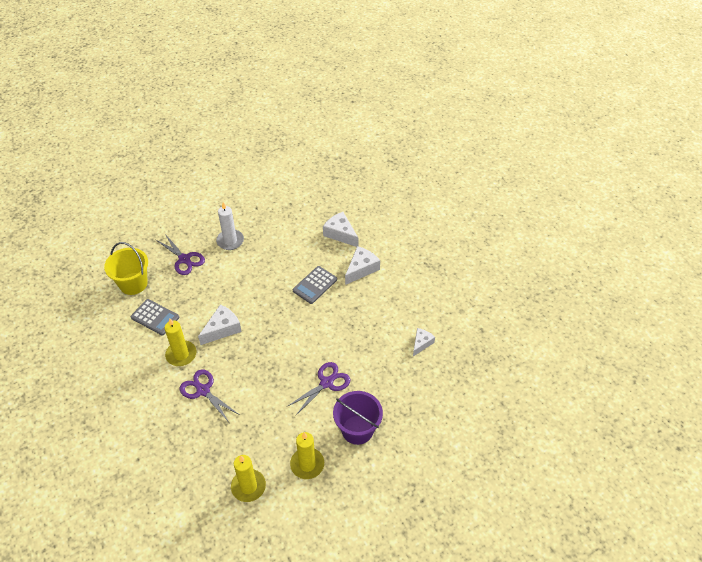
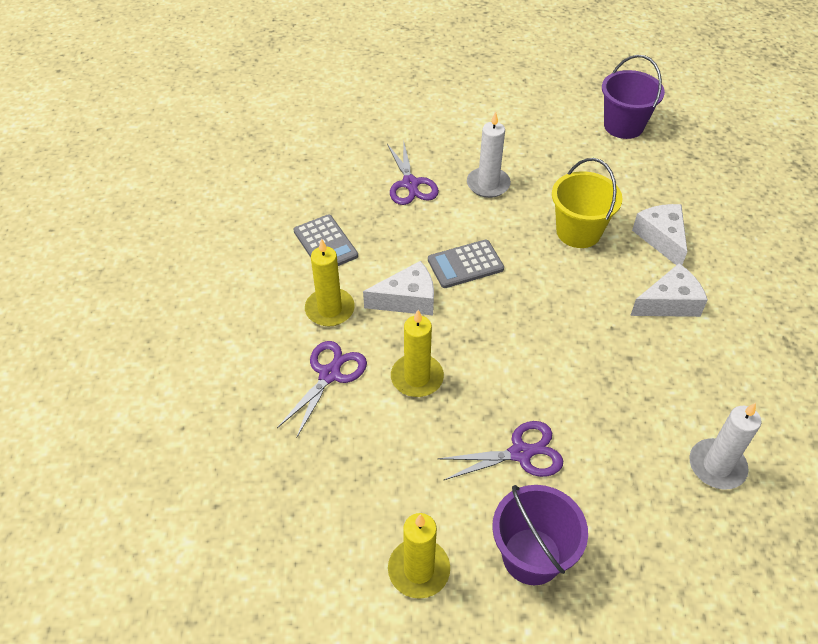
camera: 30 degrees right, 0 degrees up
yellow bucket [104,242,148,295] -> yellow bucket moved to [552,158,623,248]
purple scissors [180,369,240,422] -> purple scissors turned 45 degrees clockwise [277,341,367,439]
yellow candle [231,455,266,502] -> yellow candle moved to [391,310,444,397]
grey calculator [293,266,337,304] -> grey calculator moved to [428,240,504,288]
white cheese [413,328,435,356] -> white candle [689,403,761,490]
none -> purple bucket [602,55,665,139]

